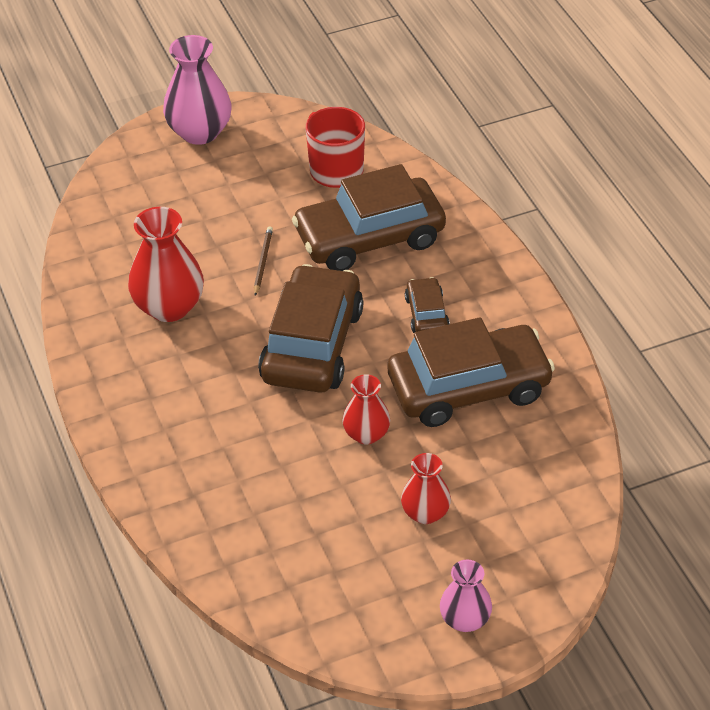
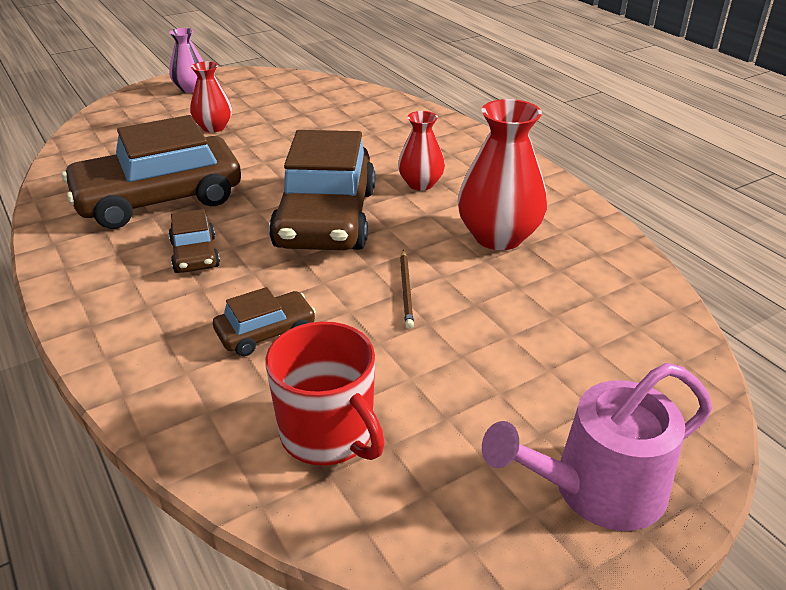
camera: 170 degrees right, 10 degrees down
pink vase [163,35,231,145] -> pink watering can [482,363,712,531]
brown car [292,164,446,271] -> brown car [213,287,316,356], size x0.47
red vase [342,374,390,445] -> red vase moved to [398,111,445,191]

